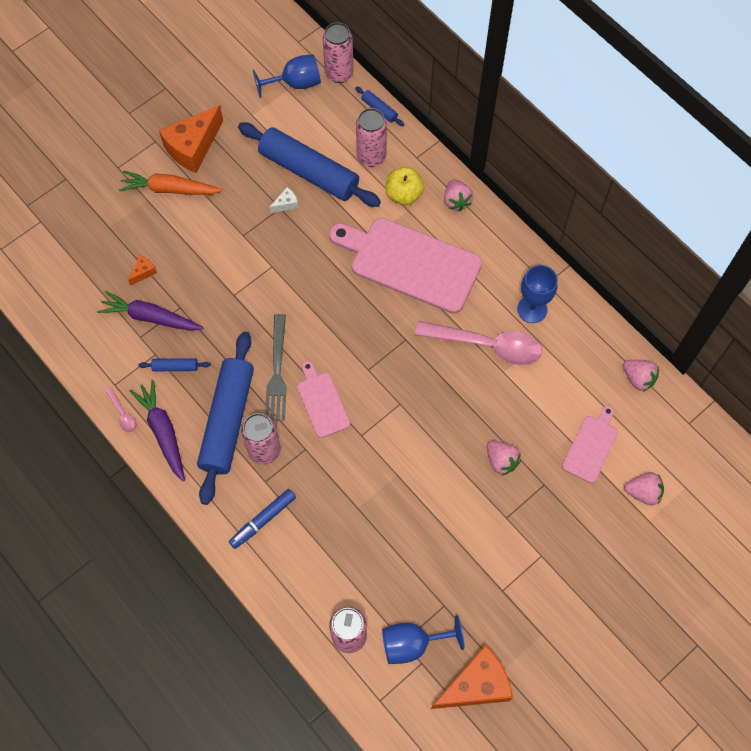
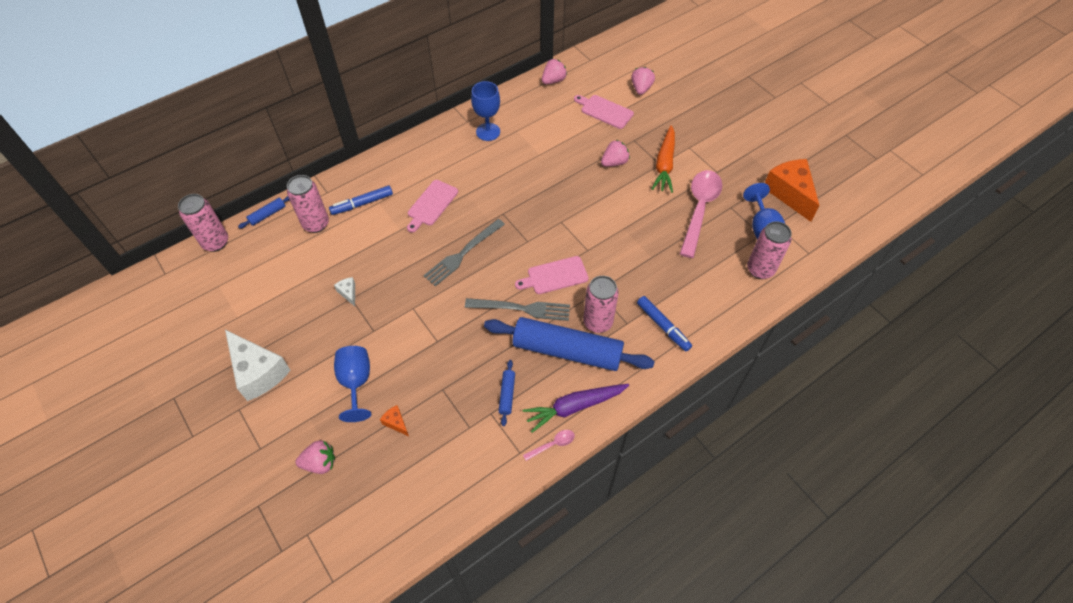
camera: 85 degrees left, 10 degrees down
purple carrot [97,291,204,331] -> none
orange carrot [119,170,223,195] -> orange carrot moved to [652,125,675,193]
orange cheese [159,105,223,173] -> white cheese [225,330,291,401]
blue rolling pin [238,122,381,207] -> none
blue goblet [253,54,321,98] -> blue goblet moved to [334,346,371,422]
pink cutting board [329,218,482,314] -> pink cutting board [407,180,458,233], size x0.50
yellow apple [386,167,424,205] -> blue marker [329,185,393,215]
pink spoon [415,321,542,366] -> pink spoon moved to [680,170,722,258]
pink strawberry [444,179,473,211] -> pink strawberry moved to [296,440,335,474]
none -> grey fork [423,219,505,287]

